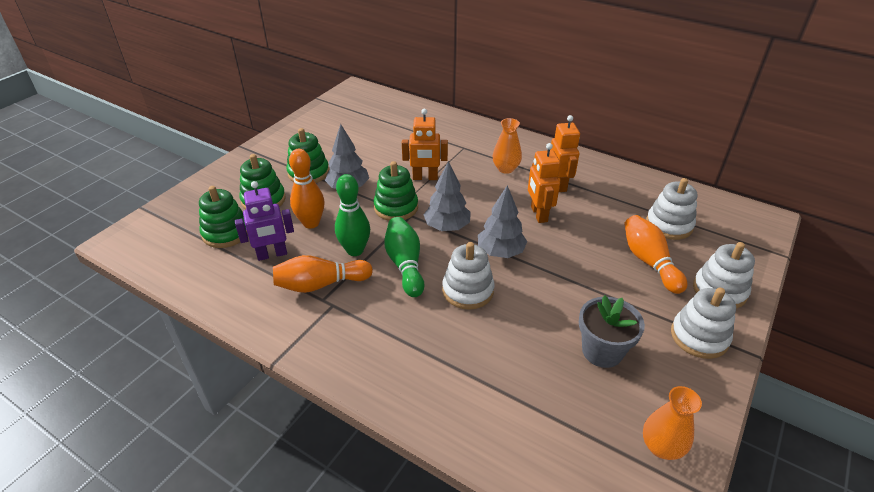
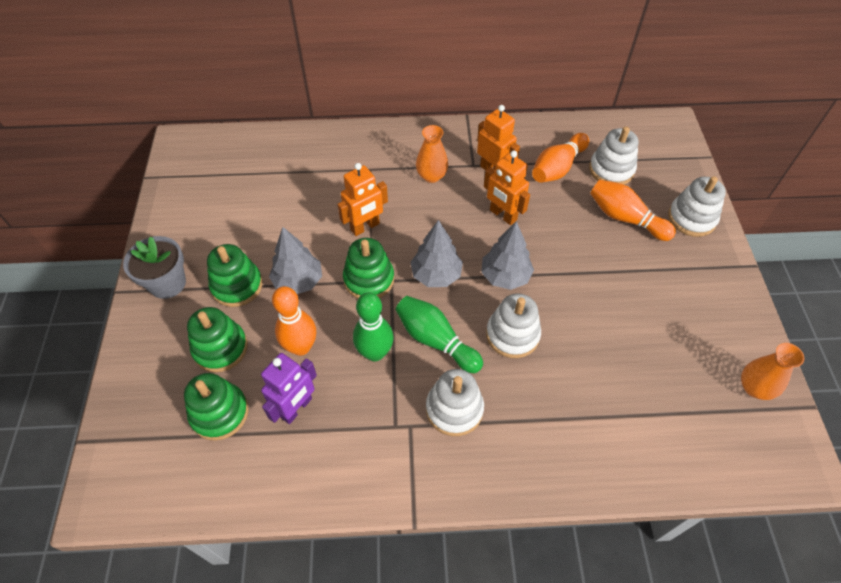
camera: 35 degrees left, 15 degrees up
orange bowling pin [273,255,373,293] -> orange bowling pin moved to [532,133,589,183]
grey flower pot [579,295,645,368] -> grey flower pot moved to [123,236,186,299]
white stacking toy [671,287,736,359] -> white stacking toy moved to [426,369,484,436]

